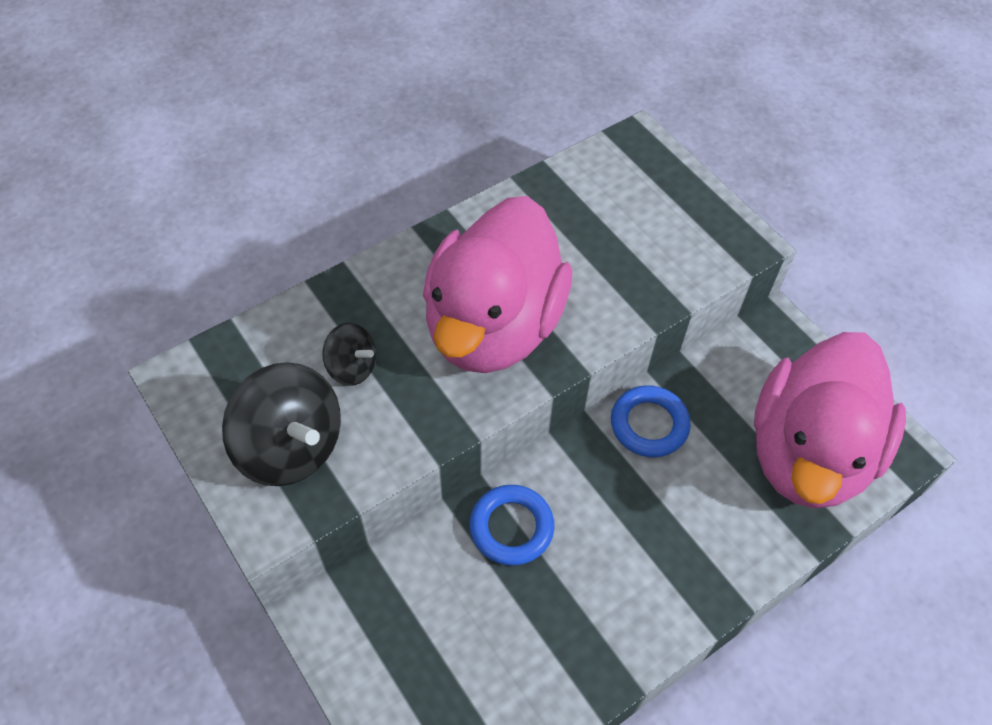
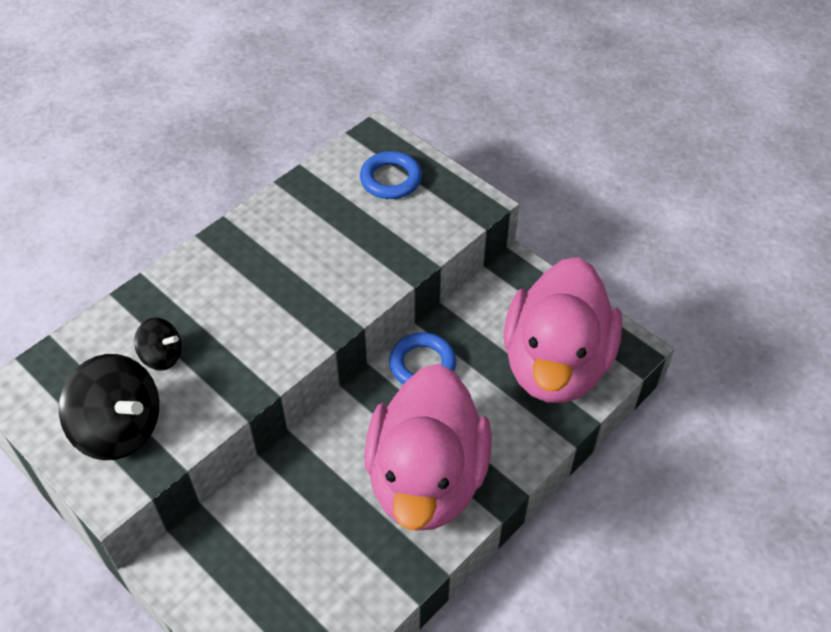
camera: 10 degrees left, 5 degrees down
pink duck [423,196,572,373] -> pink duck moved to [364,364,492,531]
blue ring [469,485,554,565] -> blue ring moved to [360,151,422,199]

